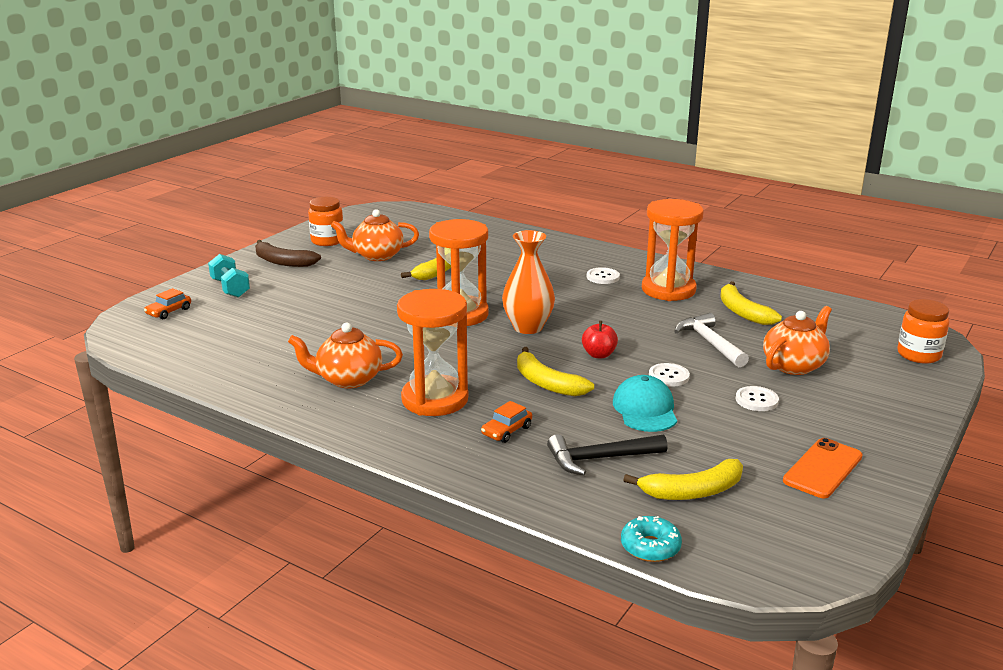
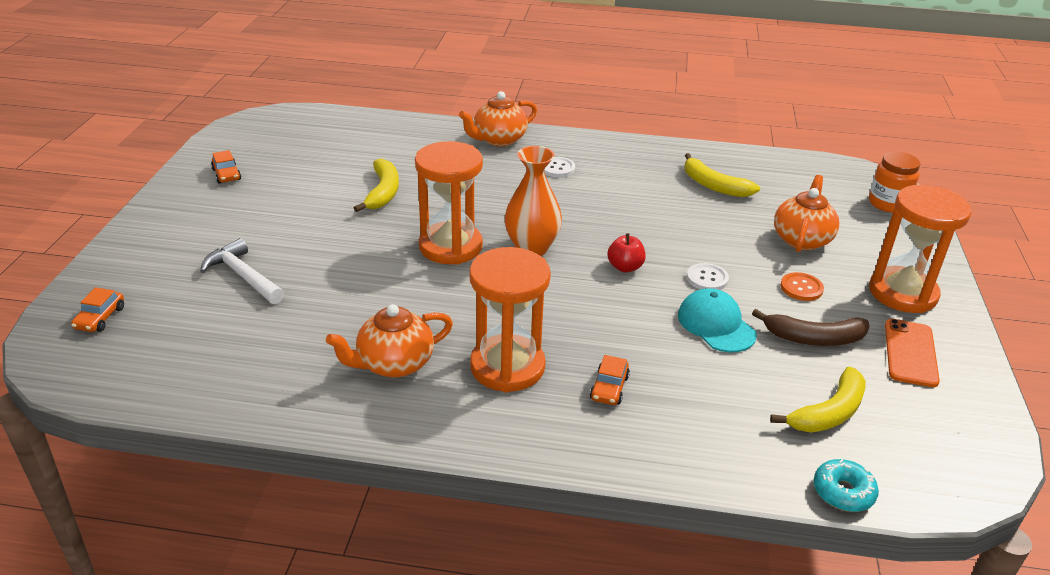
camera: 25 degrees left, 10 degrees up
turquoise dumbbell [208,254,250,298] -> none
brown banana [255,240,321,267] -> brown banana moved to [752,309,869,346]
orange jar [308,197,344,246] -> orange car [211,150,241,183]
orange teapot [331,209,419,261] -> orange teapot moved to [459,91,537,146]
yellow banana [517,347,594,396] -> none
black hammer [547,434,668,475] -> none
orange hourglass [642,199,704,301] -> orange hourglass moved to [869,185,971,313]
white hammer [674,313,749,367] -> white hammer moved to [200,238,284,304]
white button [736,386,779,411] -> orange button [780,272,824,301]

